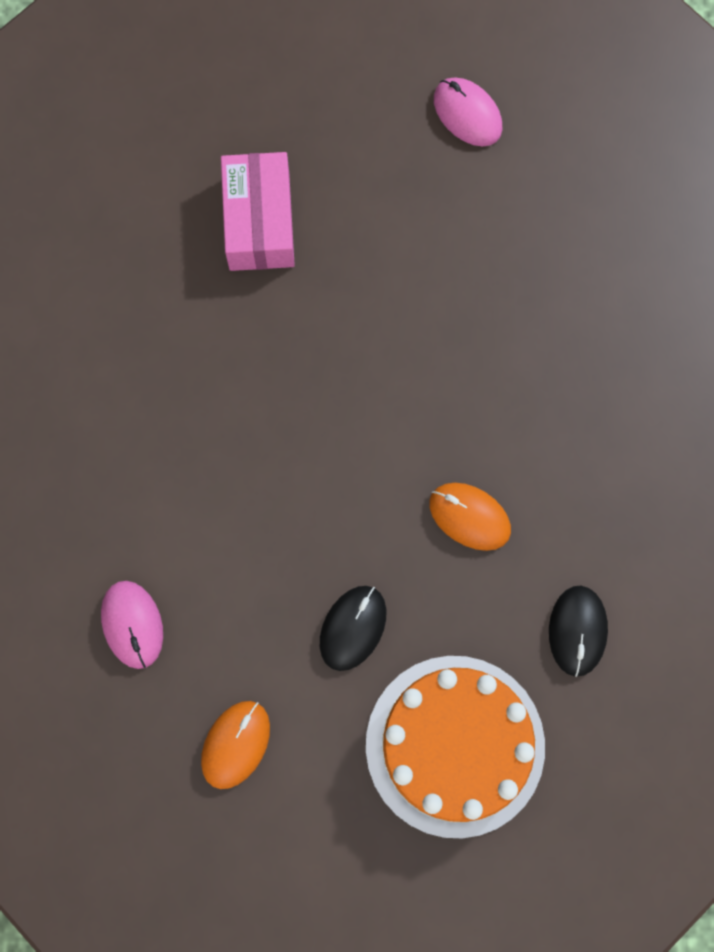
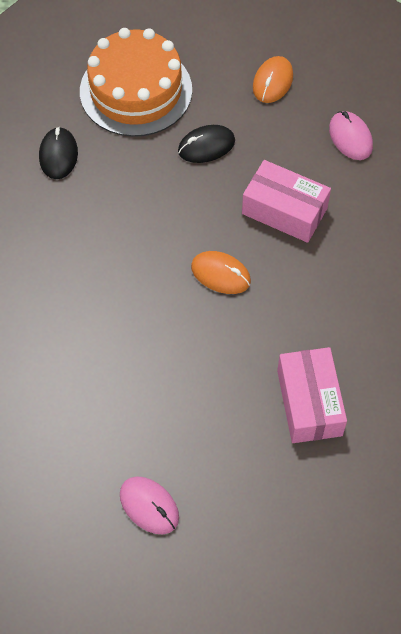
camera: 175 degrees right, 15 degrees down
black mouse [320,586,386,671] -> black mouse turned 45 degrees clockwise [178,125,235,163]
orange mouse [429,483,511,551] -> orange mouse moved to [191,251,251,294]
none -> pink box [242,160,331,243]

